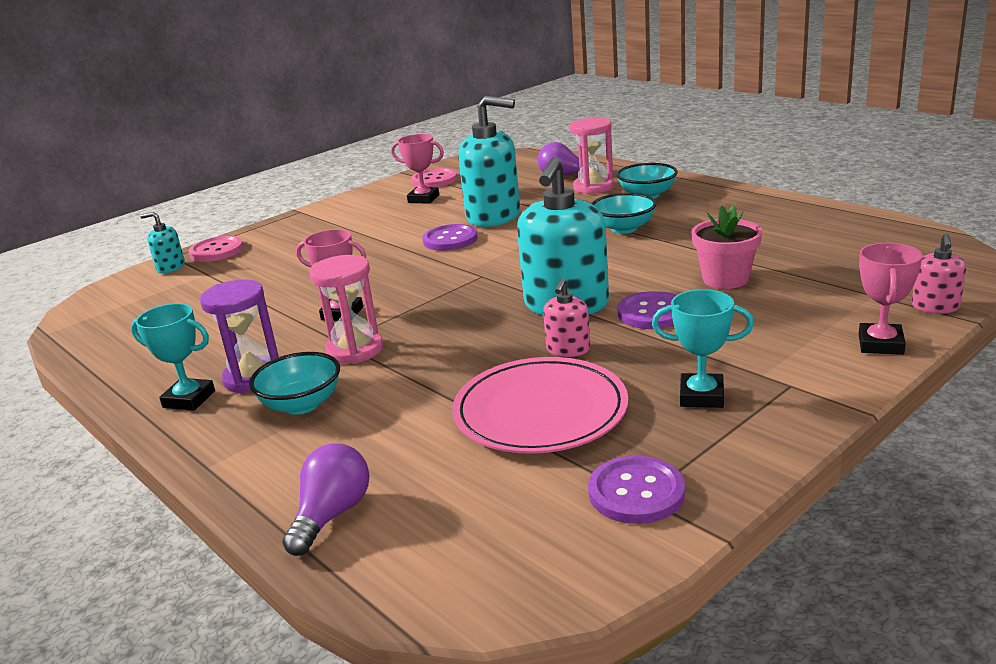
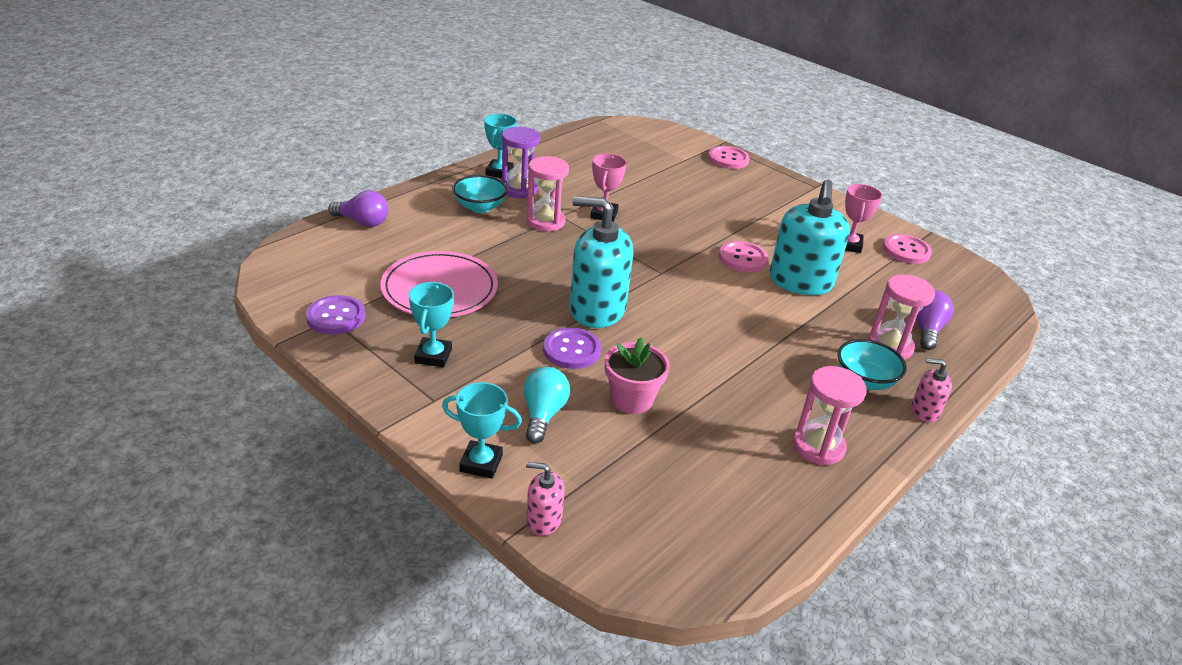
camera: 80 degrees right, 10 degrees up
turquoise soap dispenser [140,212,185,273] -> none
purple button [422,224,478,251] -> pink button [719,241,768,272]
pink soap dispenser [543,278,590,357] -> pink soap dispenser moved to [911,358,952,422]
turquoise bowl [591,193,657,234] -> none
pink trophy [859,243,922,355] -> turquoise trophy [442,382,522,479]
none -> turquoise light bulb [524,367,570,444]
none -> pink hourglass [793,366,867,465]

